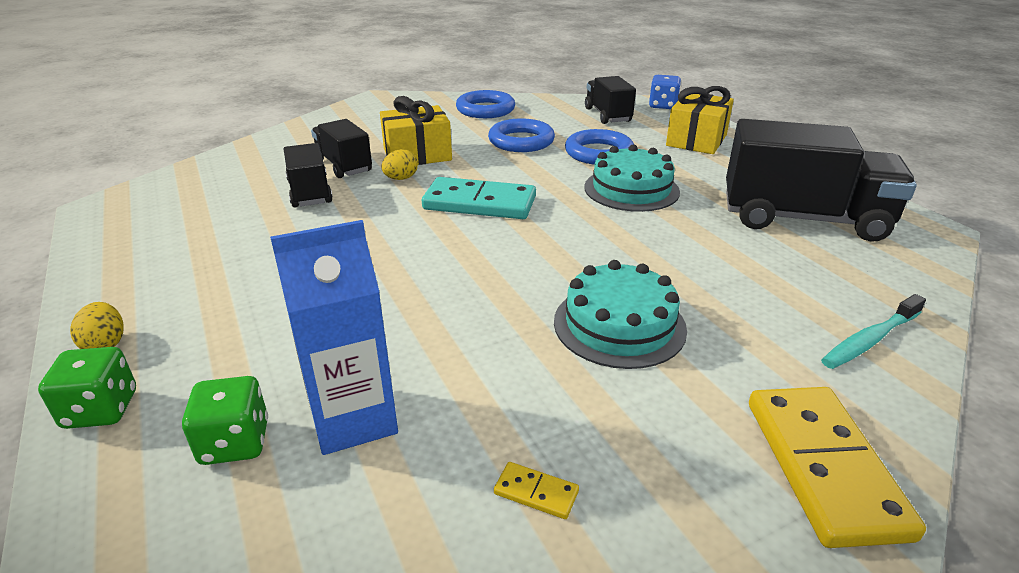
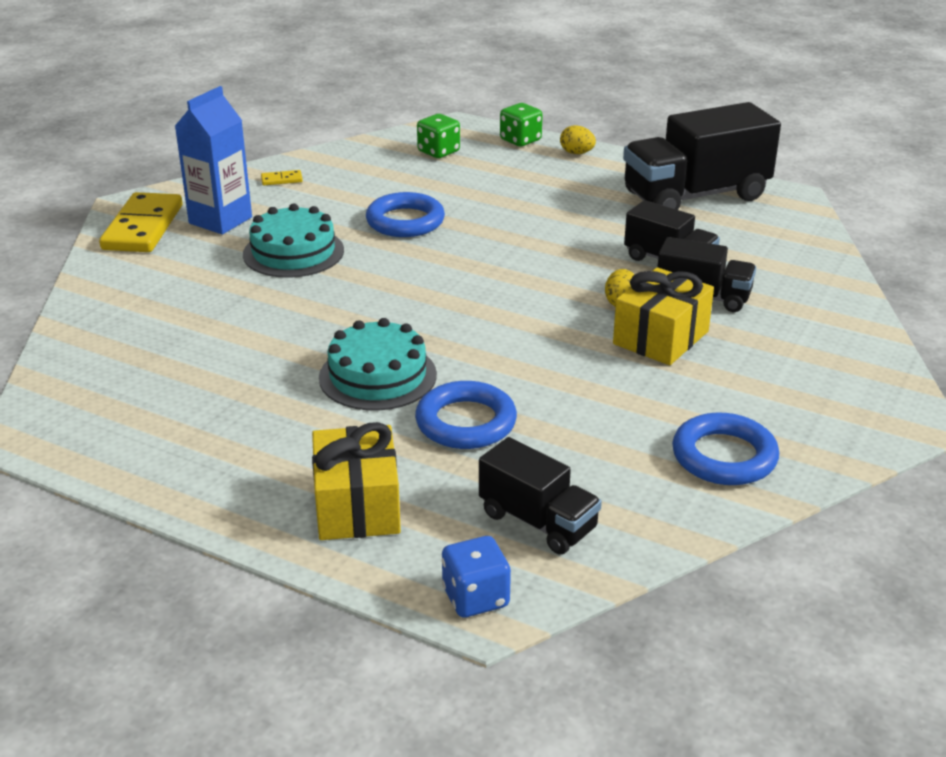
camera: 145 degrees right, 0 degrees up
blue carton [270,220,398,455] -> blue carton moved to [175,86,252,234]
turquoise domino [422,177,536,219] -> none
blue ring [488,119,555,152] -> blue ring moved to [366,192,445,237]
black truck [726,119,917,242] -> black truck moved to [623,102,781,210]
yellow domino [749,387,926,548] -> yellow domino turned 45 degrees clockwise [99,192,183,252]
turquoise toothbrush [821,294,926,369] -> none

